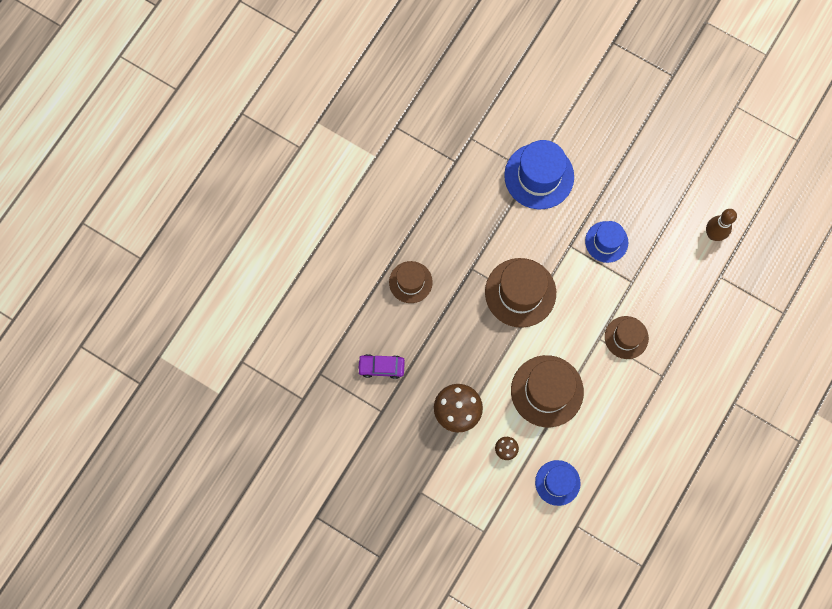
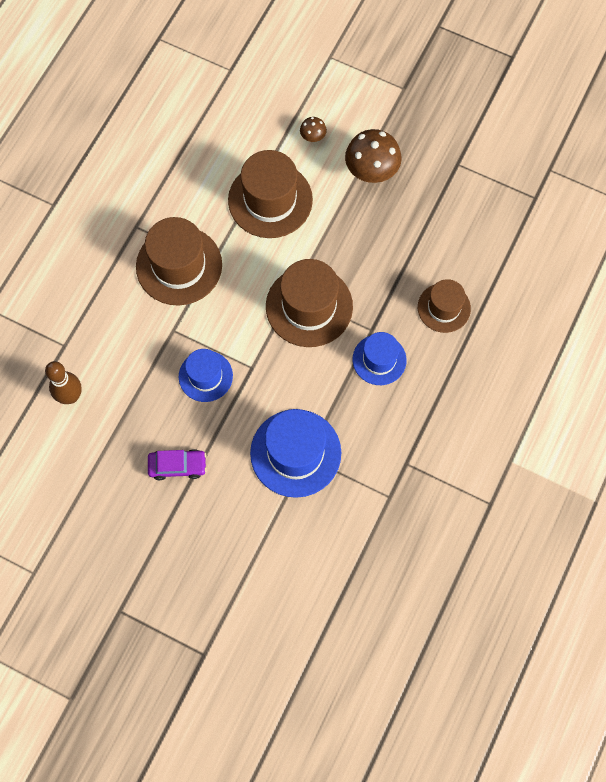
camera: 175 degrees right, 5 degrees down
purple car [357,354,405,379] -> purple car moved to [148,449,207,480]
blue hat [535,460,581,506] -> blue hat moved to [353,332,407,385]
brown hat [605,316,649,359] -> brown hat [136,217,222,306], size x1.64

